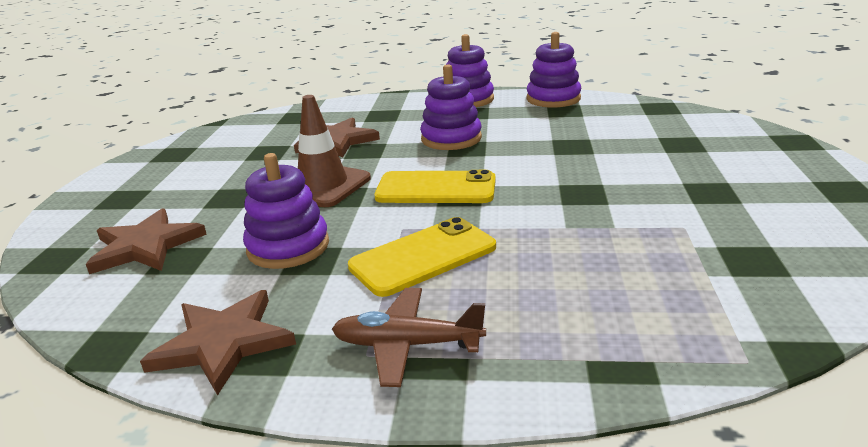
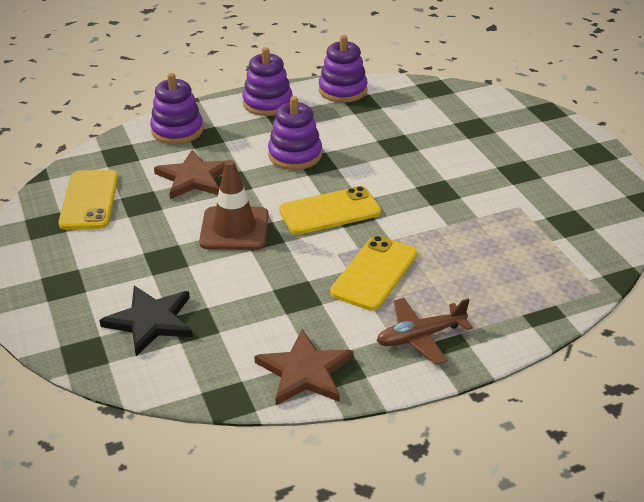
camera: 30 degrees left, 10 degrees up
brown star [86,208,207,274] -> black star [99,286,193,356]
purple stacking toy [243,153,329,269] -> purple stacking toy moved to [150,73,203,144]
none -> yellow phone [58,170,118,230]

